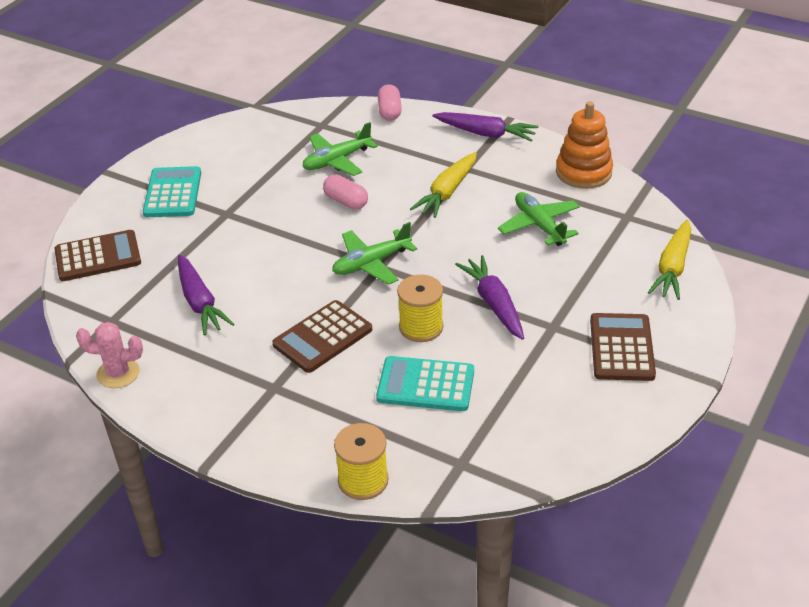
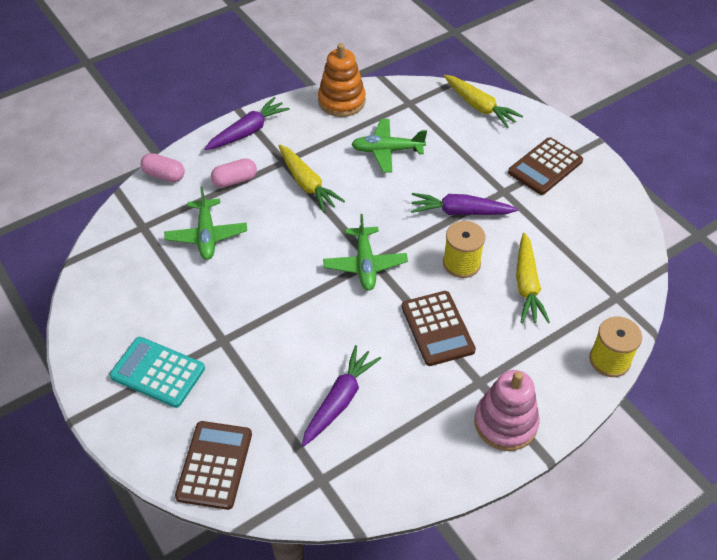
camera: 65 degrees left, 10 degrees up
pink cactus [76,322,143,388] -> none
purple carrot [178,255,234,336] -> purple carrot turned 60 degrees counterclockwise [302,345,381,447]
pink capsule [323,174,368,210] -> pink capsule moved to [211,158,257,188]
turquoise calculator [376,356,474,411] -> yellow carrot [516,233,550,323]
brown calculator [590,313,656,381] -> brown calculator turned 75 degrees counterclockwise [508,137,583,195]
none -> pink stacking toy [474,370,539,451]

